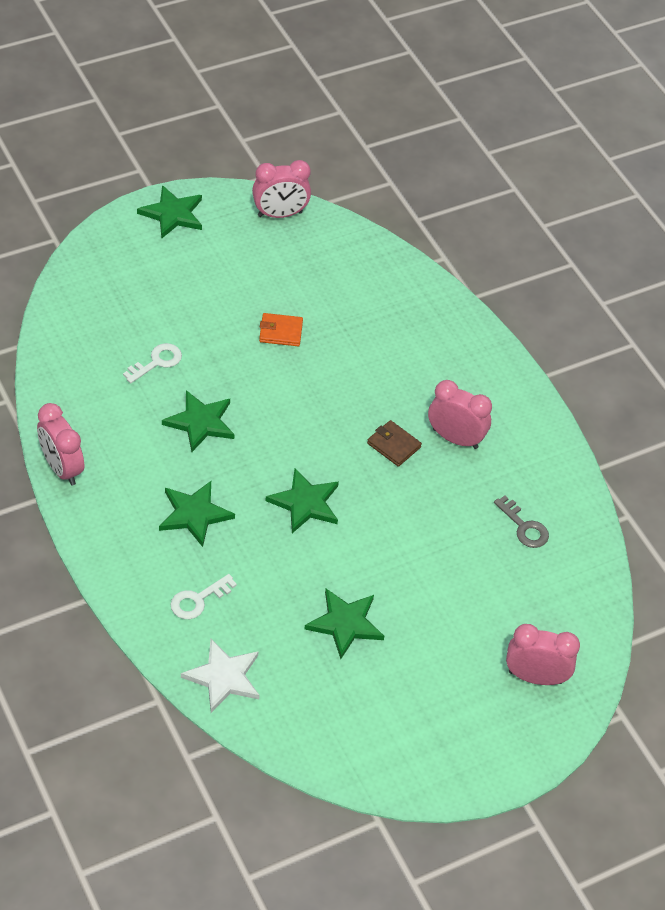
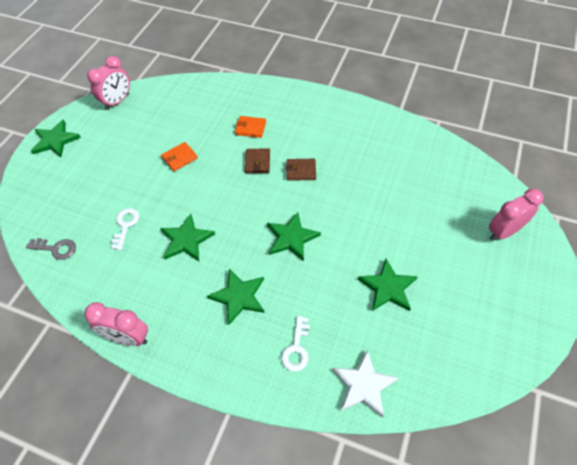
camera: 35 degrees left, 5 degrees up
pink clock [428,380,492,449] -> none
grey key [494,496,549,548] -> grey key moved to [26,238,76,260]
none -> orange wallet [235,116,266,138]
none -> brown wallet [245,149,270,173]

